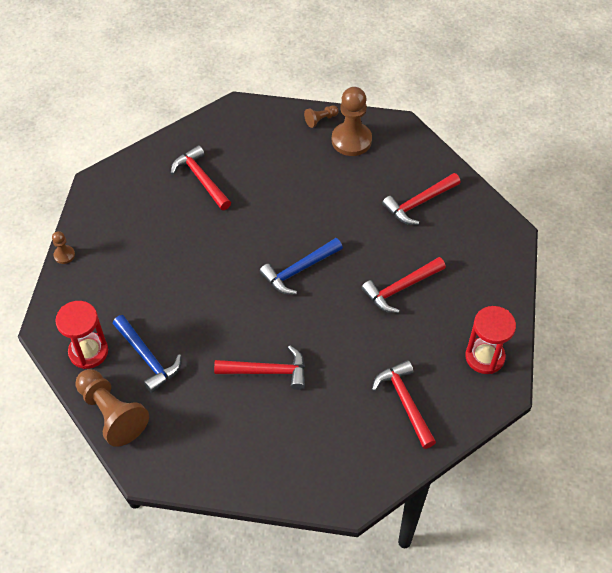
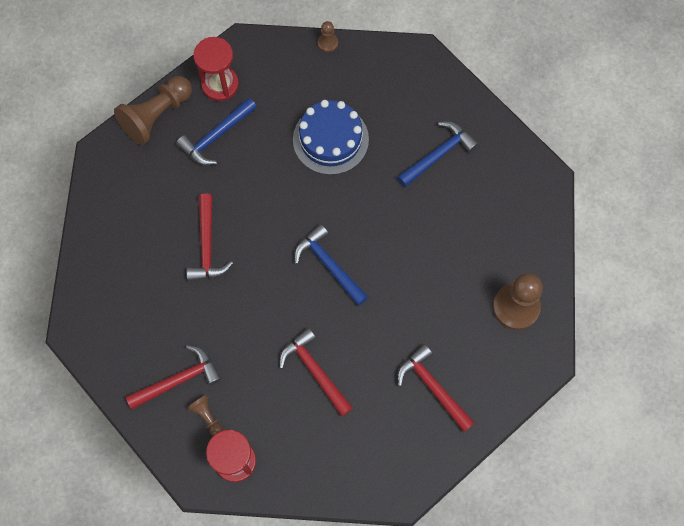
camera: 85 degrees right, 15 degrees up
red hammer [171,145,231,210] -> blue hammer [397,121,479,187]
brown pawn [304,105,339,128] -> brown pawn moved to [187,394,223,436]
none -> blue cake [293,100,369,175]

